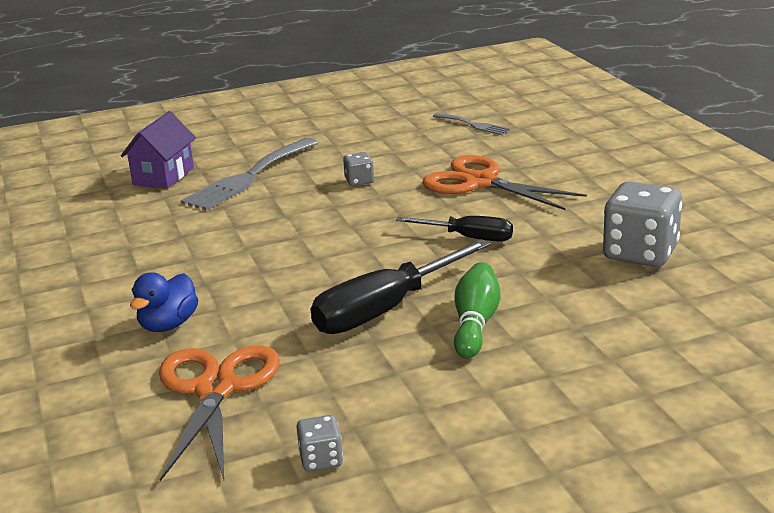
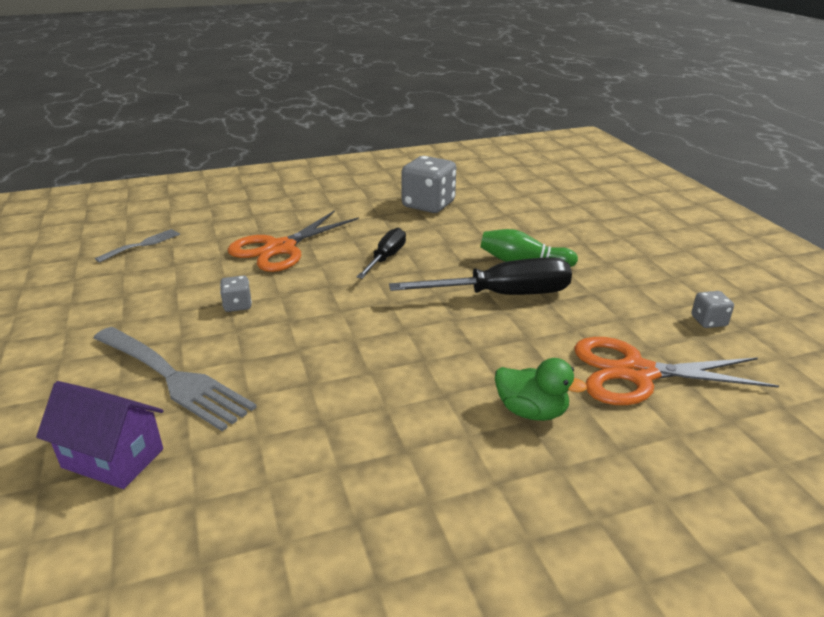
camera: 90 degrees left, 5 degrees up
blue duck [130,272,198,332] -> green duck [495,358,587,421]
black screwdriver [311,239,491,334] -> black screwdriver turned 60 degrees counterclockwise [389,257,572,295]

